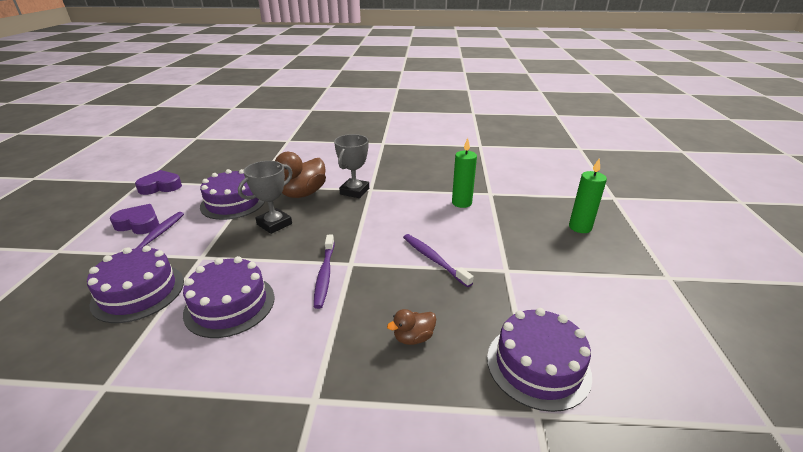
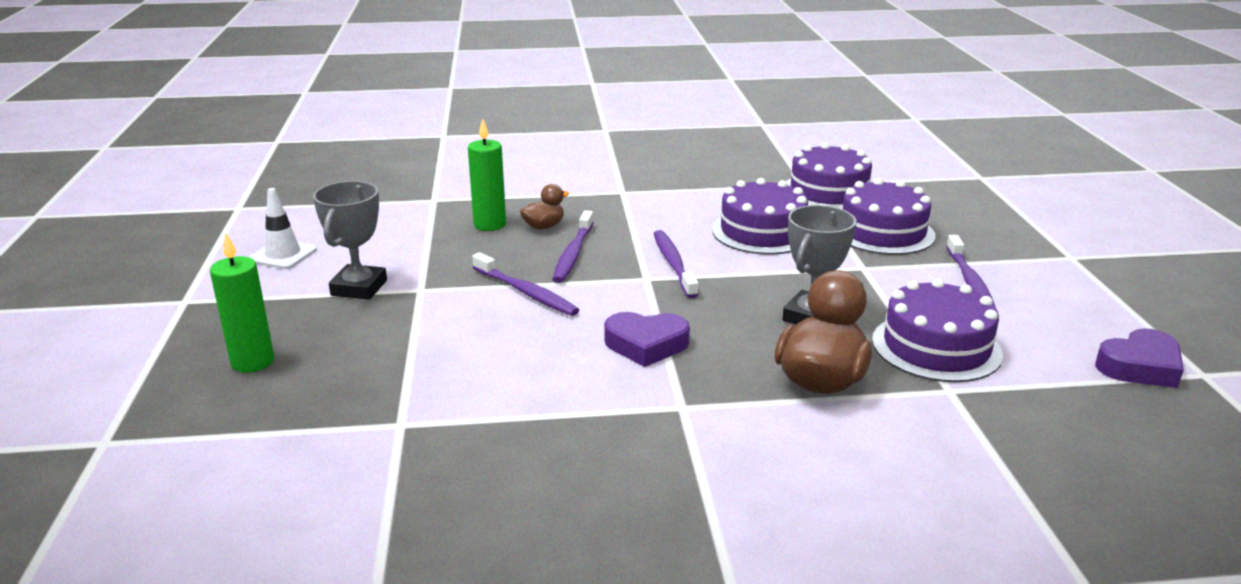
camera: 170 degrees right, 5 degrees down
purple heart [110,204,159,234] -> purple heart moved to [604,312,690,367]
grey trophy [334,134,369,198] -> grey trophy moved to [313,181,387,300]
green candle [452,138,477,208] -> green candle moved to [468,119,506,231]
purple cake [487,308,592,412] -> purple cake moved to [786,143,872,209]
none -> white traffic cone [249,188,317,269]
none -> purple toothbrush [552,210,594,283]

